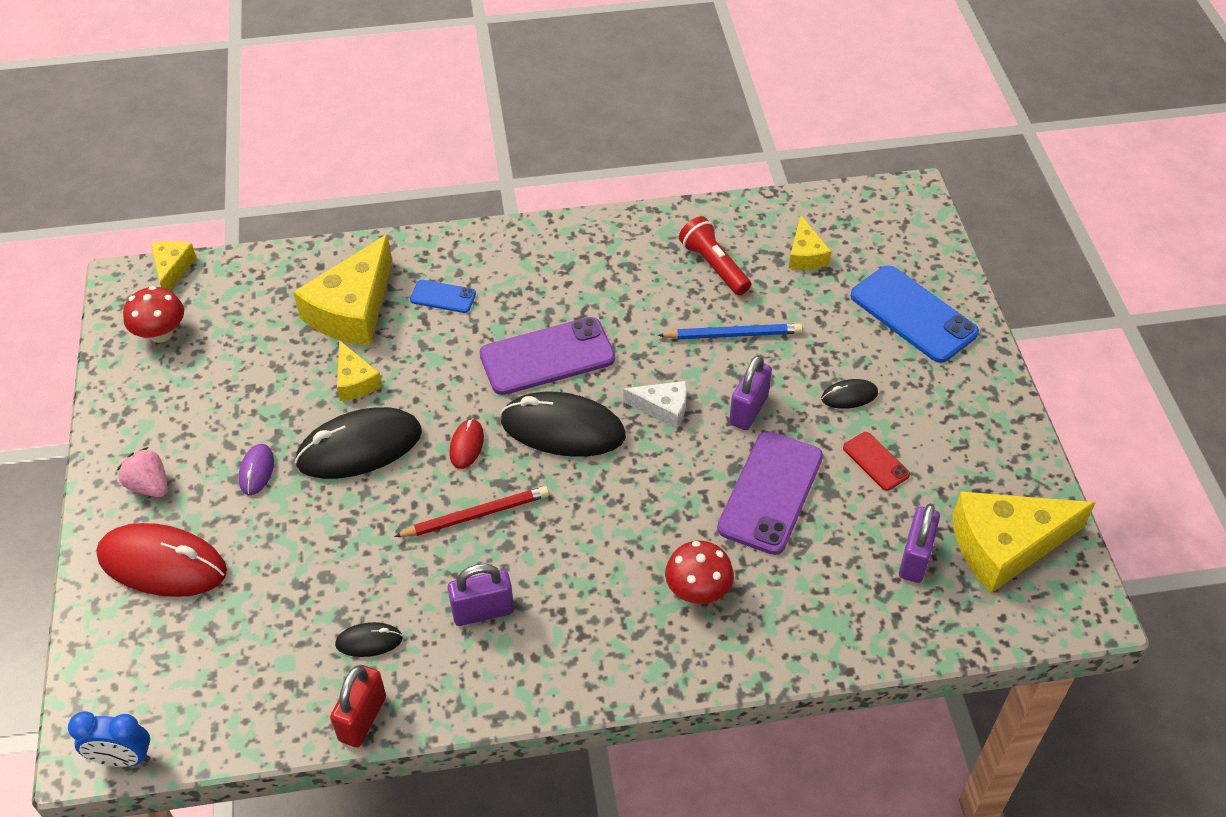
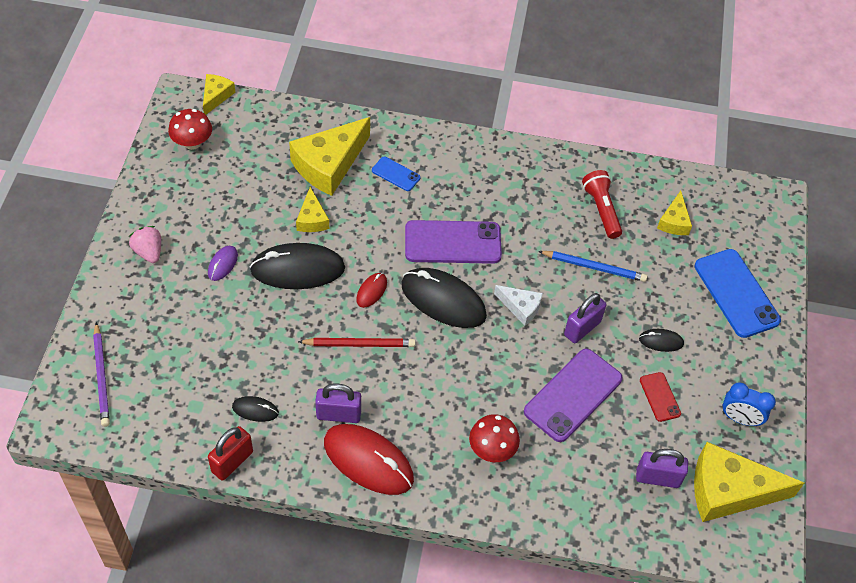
camera: 15 degrees right, 5 degrees up
blue clock [68,711,150,767] -> blue clock moved to [723,382,776,426]
red mouse [96,523,227,597] -> red mouse moved to [324,424,414,495]
purple padlock [899,504,940,583] -> purple padlock turned 60 degrees clockwise [636,449,688,488]
none -> purple pencil [93,322,110,427]

